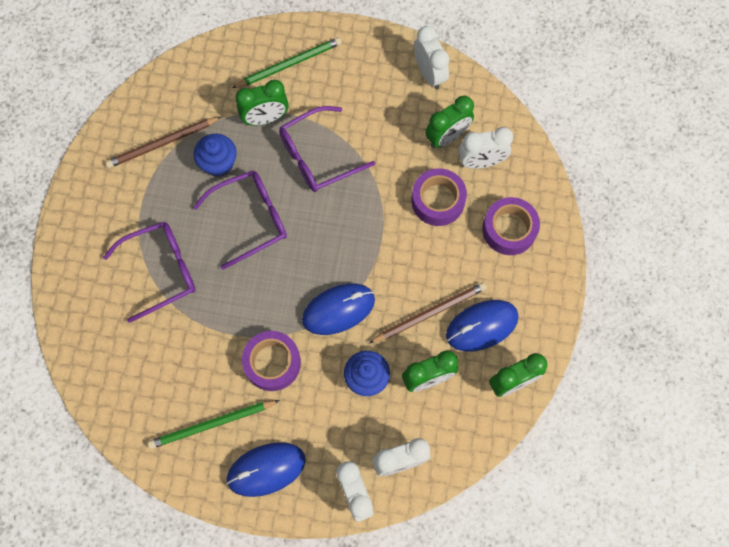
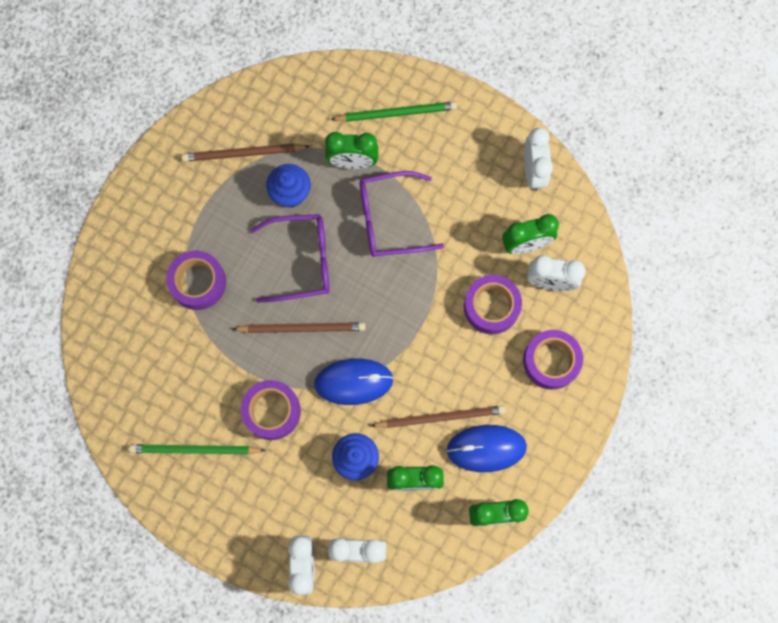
camera: 20 degrees right, 5 degrees up
purple glasses [103,222,195,323] -> purple tape [166,251,226,310]
blue mouse [226,442,306,497] -> none
none -> brown pencil [233,322,365,333]

